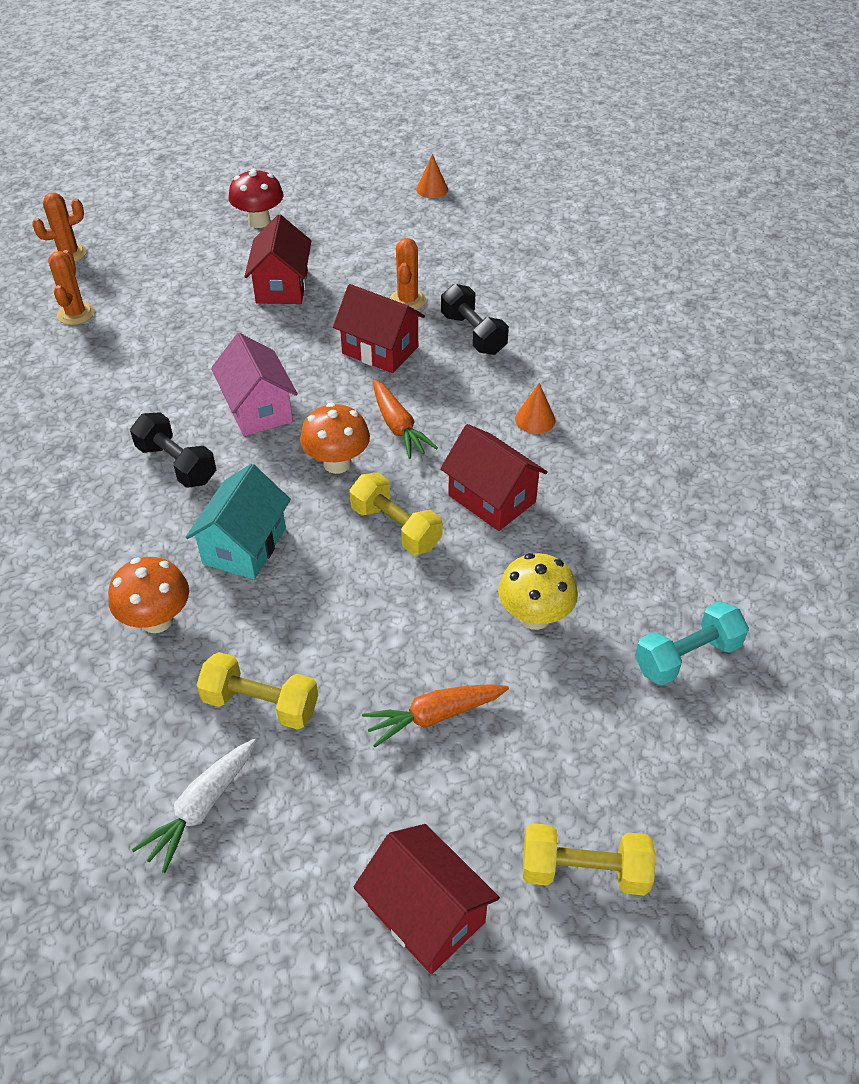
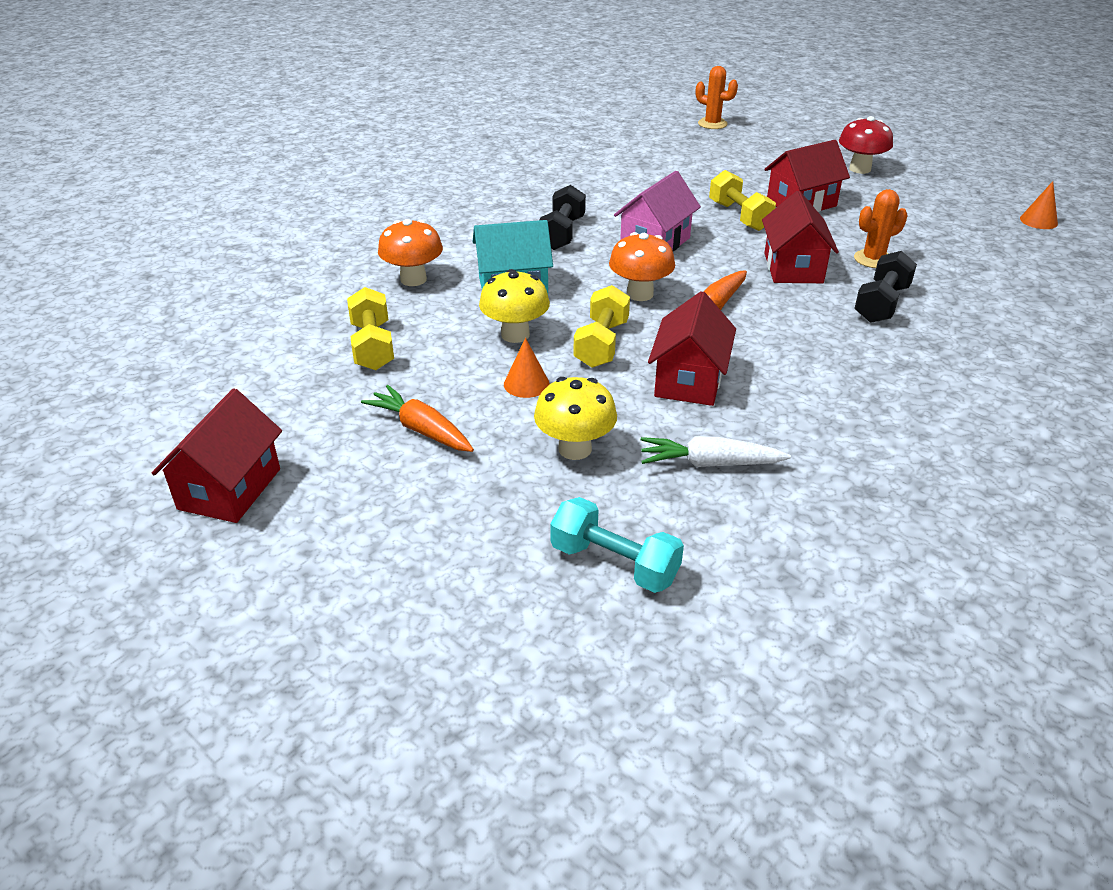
camera: 60 degrees right, 10 degrees down
orange cactus [48,250,95,325] -> none
white carrot [132,739,256,873] -> white carrot moved to [641,436,791,467]
orange cone [515,383,556,434] -> orange cone moved to [504,338,549,398]
yellow dumbbell [523,823,655,895] -> yellow dumbbell moved to [709,170,776,231]
none -> yellow mushroom [479,269,550,343]

